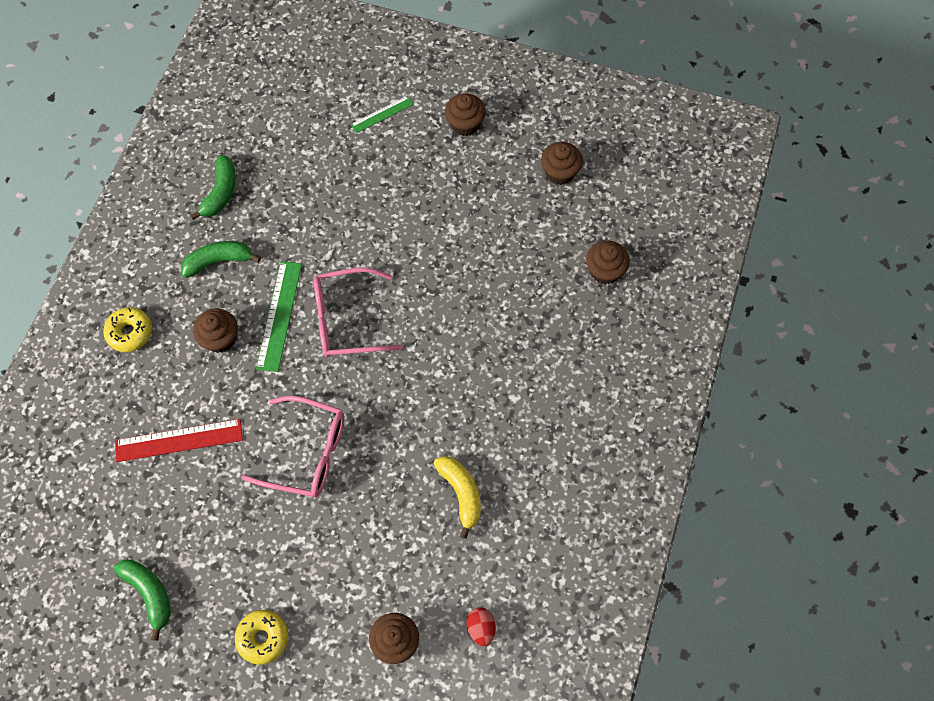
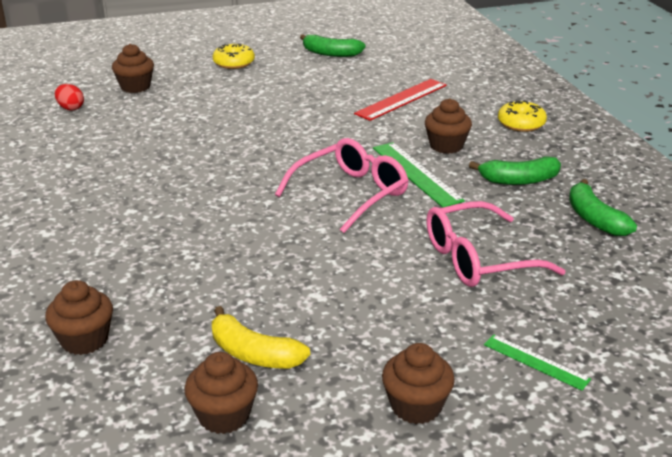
camera: 145 degrees right, 35 degrees down
green banana [181,241,261,278] -> green banana turned 45 degrees clockwise [469,156,561,185]
pink glasses [241,396,345,497] -> pink glasses moved to [426,201,565,287]
green ruler [351,96,413,133] -> green ruler turned 75 degrees counterclockwise [484,335,591,391]
yellow banana [434,456,481,539] -> yellow banana moved to [212,306,310,369]

